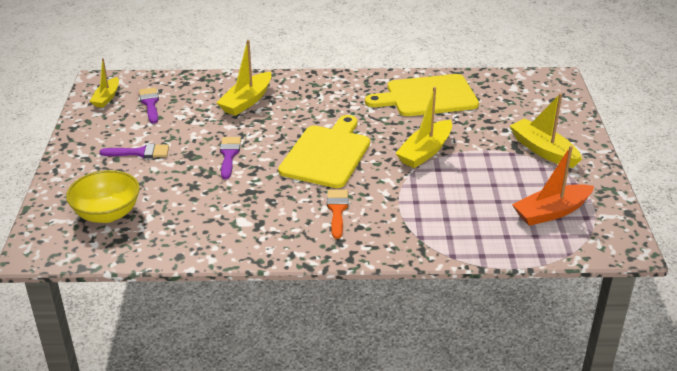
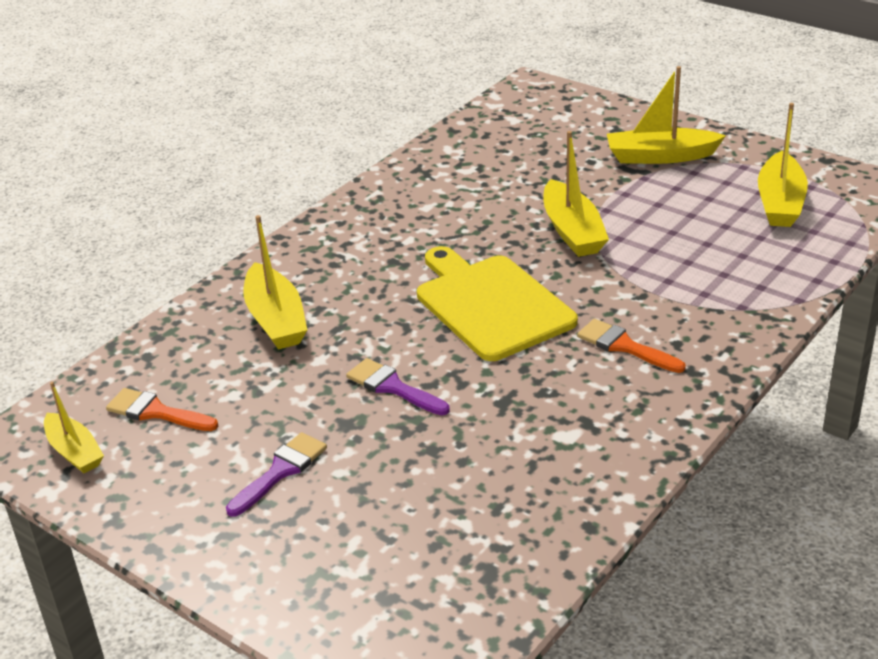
camera: 50 degrees left, 0 degrees up
yellow bowl [66,170,140,223] -> none
purple brush [139,87,159,124] -> orange brush [106,388,218,431]
yellow cutting board [365,74,479,116] -> none
orange boat [512,146,594,226] -> yellow boat [758,103,808,227]

